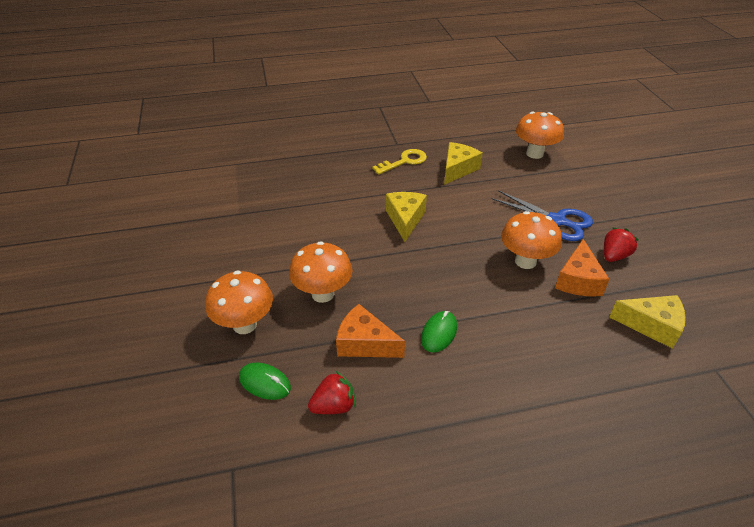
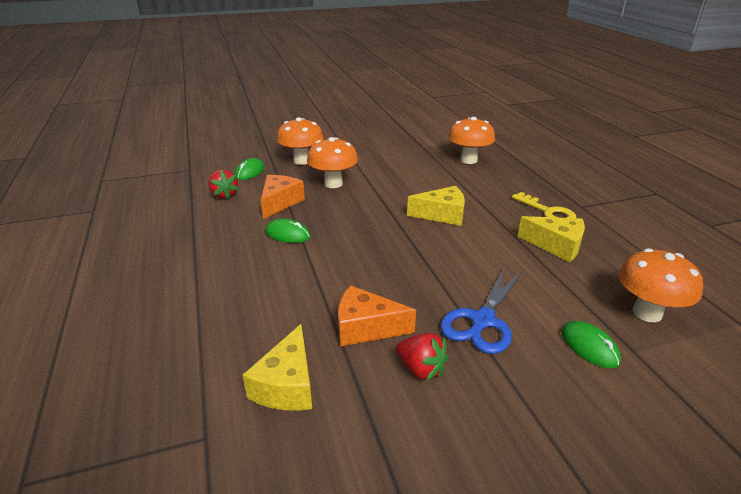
camera: 85 degrees right, 10 degrees down
orange mushroom [501,211,562,269] -> orange mushroom moved to [448,117,495,164]
none -> green mouse [561,321,621,368]

